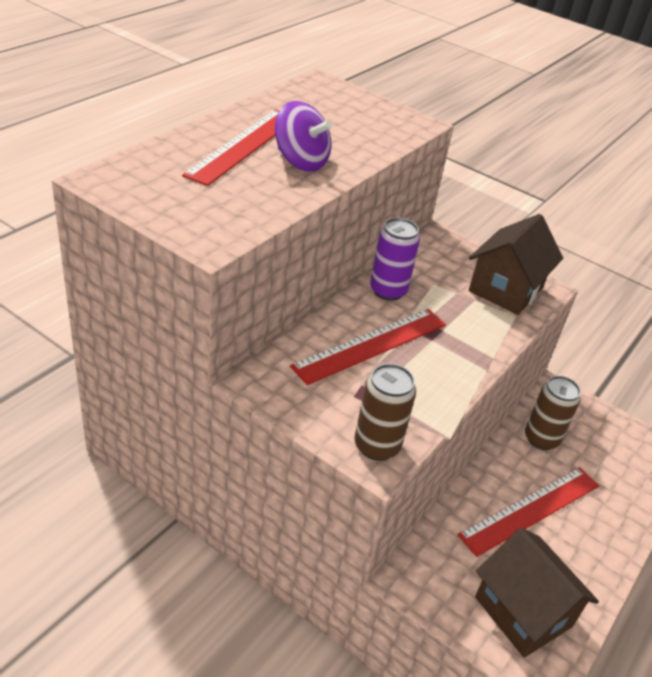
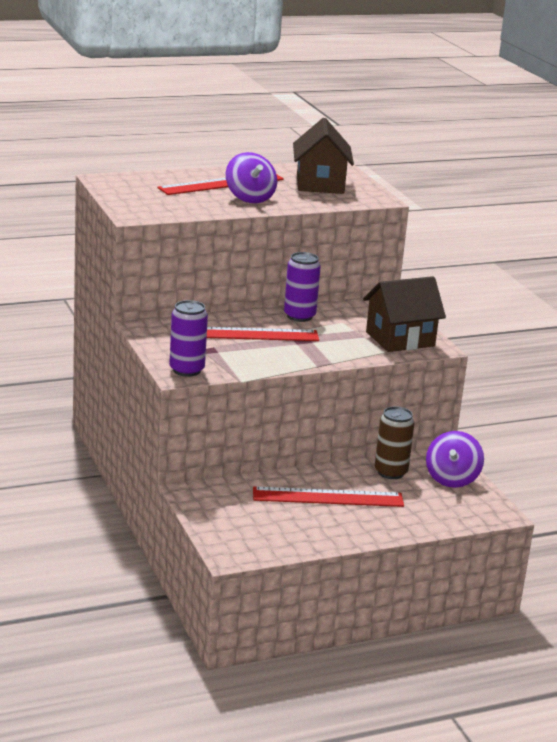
camera: 35 degrees right, 15 degrees down
brown can [354,364,416,461] -> purple can [169,300,208,377]
brown house [475,528,599,658] -> brown house moved to [293,118,354,194]
none -> purple spinning top [426,431,484,488]

